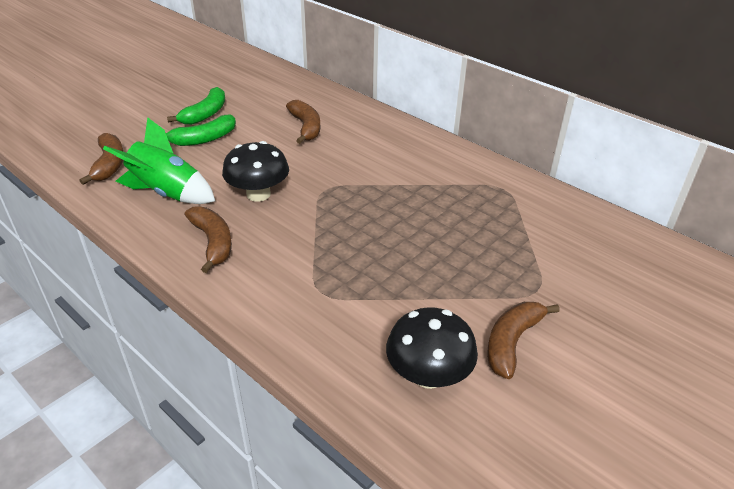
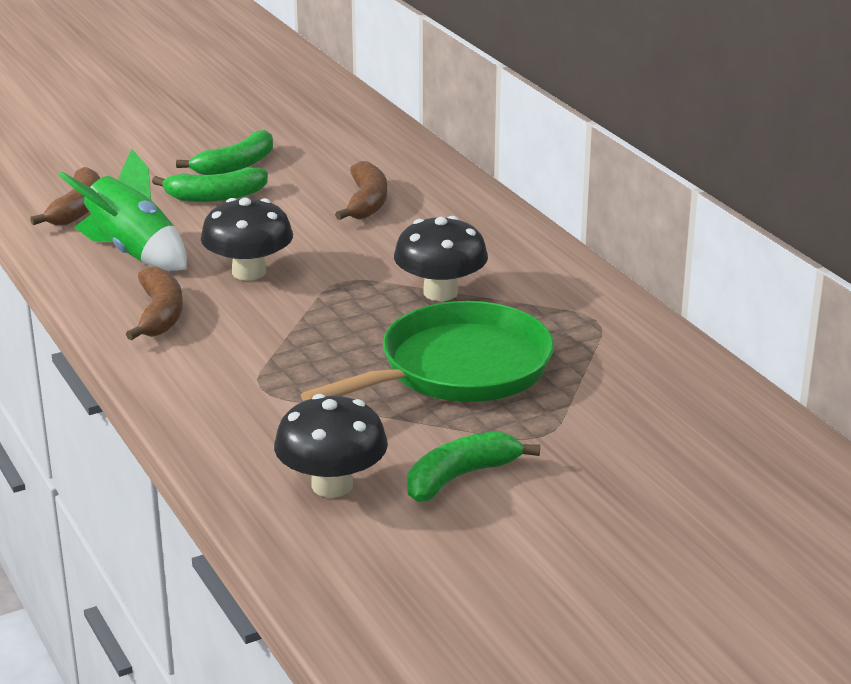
camera: 20 degrees right, 10 degrees down
brown banana [487,302,560,379] -> green banana [407,431,540,502]
none -> green pan [301,301,554,402]
none -> black mushroom [394,216,488,301]

